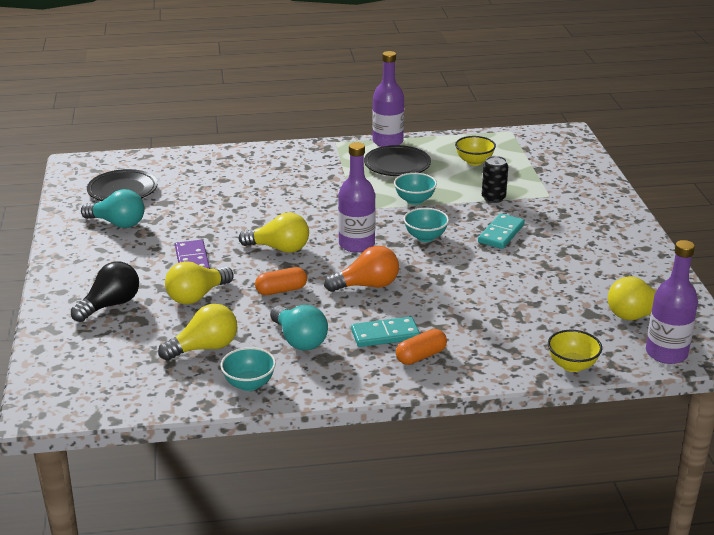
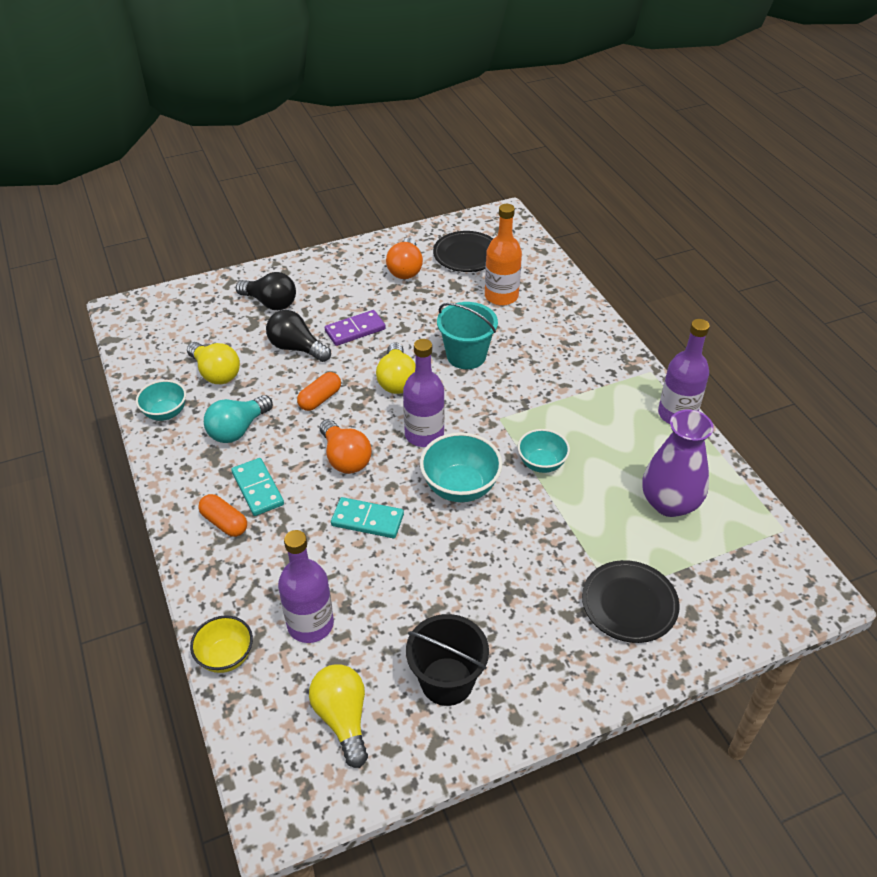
camera: 75 degrees right, 15 degrees up
turquoise light bulb [81,189,145,228] -> orange light bulb [386,238,423,279]
yellow light bulb [165,261,233,304] -> black light bulb [266,310,331,362]
orange capsule [255,267,307,295] -> orange capsule turned 75 degrees clockwise [297,372,341,411]
black plate [364,145,431,176] -> black plate moved to [582,560,680,643]
turquoise bowl [404,208,449,242] -> turquoise bowl [420,432,502,502], size x1.53
yellow bowl [455,136,496,166] -> purple vase [642,410,714,517]
turquoise domino [478,213,525,249] -> turquoise domino moved to [331,497,404,538]
black can [482,156,508,203] -> none
purple bottle [646,240,698,364] -> purple bottle moved to [278,530,334,643]
none -> black bucket [406,614,489,706]
none -> turquoise bucket [437,302,498,369]
none -> orange bottle [485,204,522,306]

